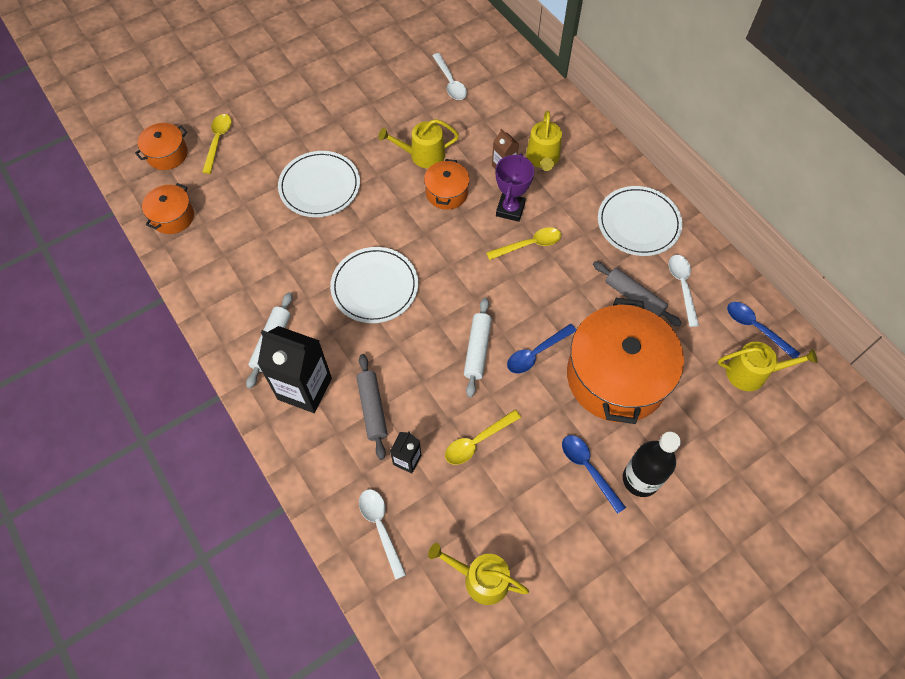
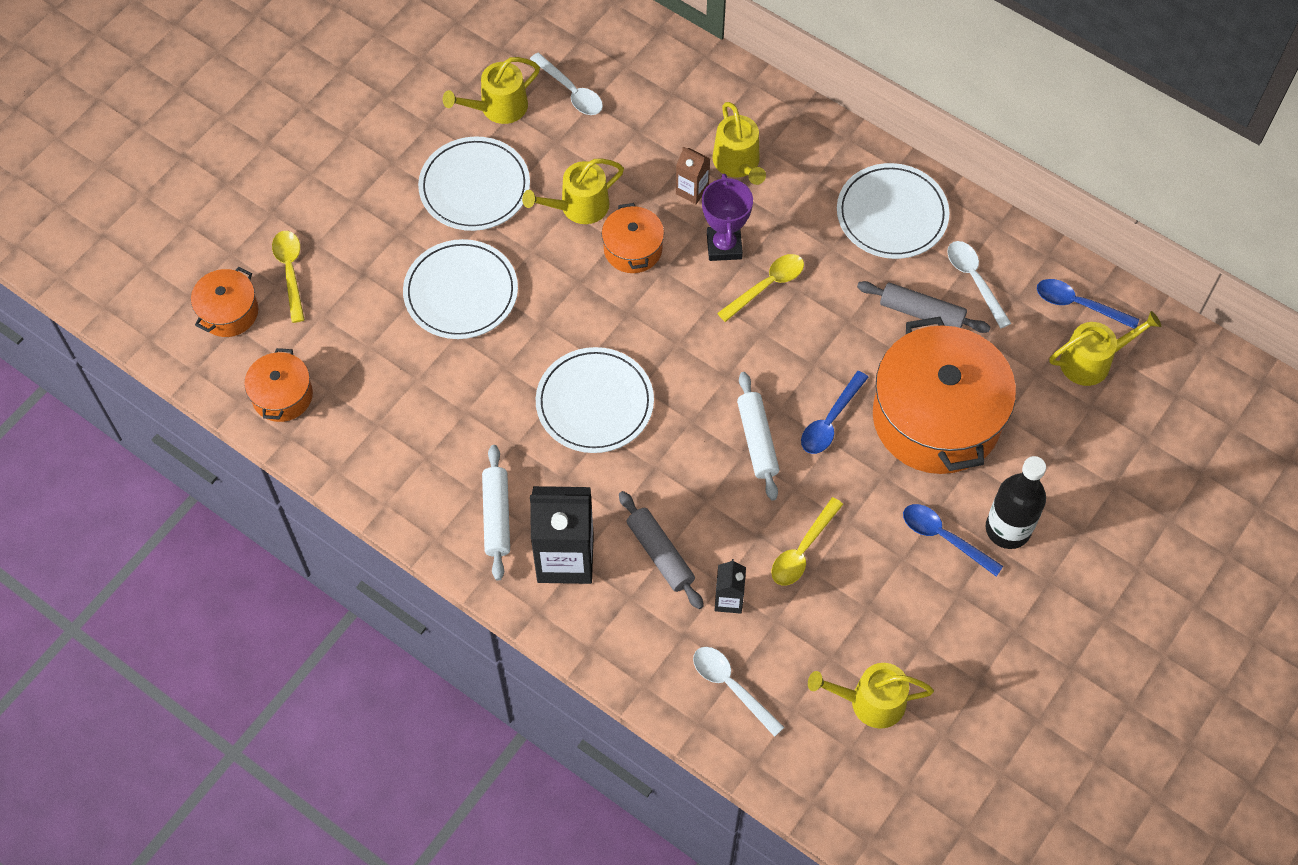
camera: 20 degrees left, 0 degrees up
none -> white plate [418,137,530,231]
none -> yellow watering can [443,57,540,124]

